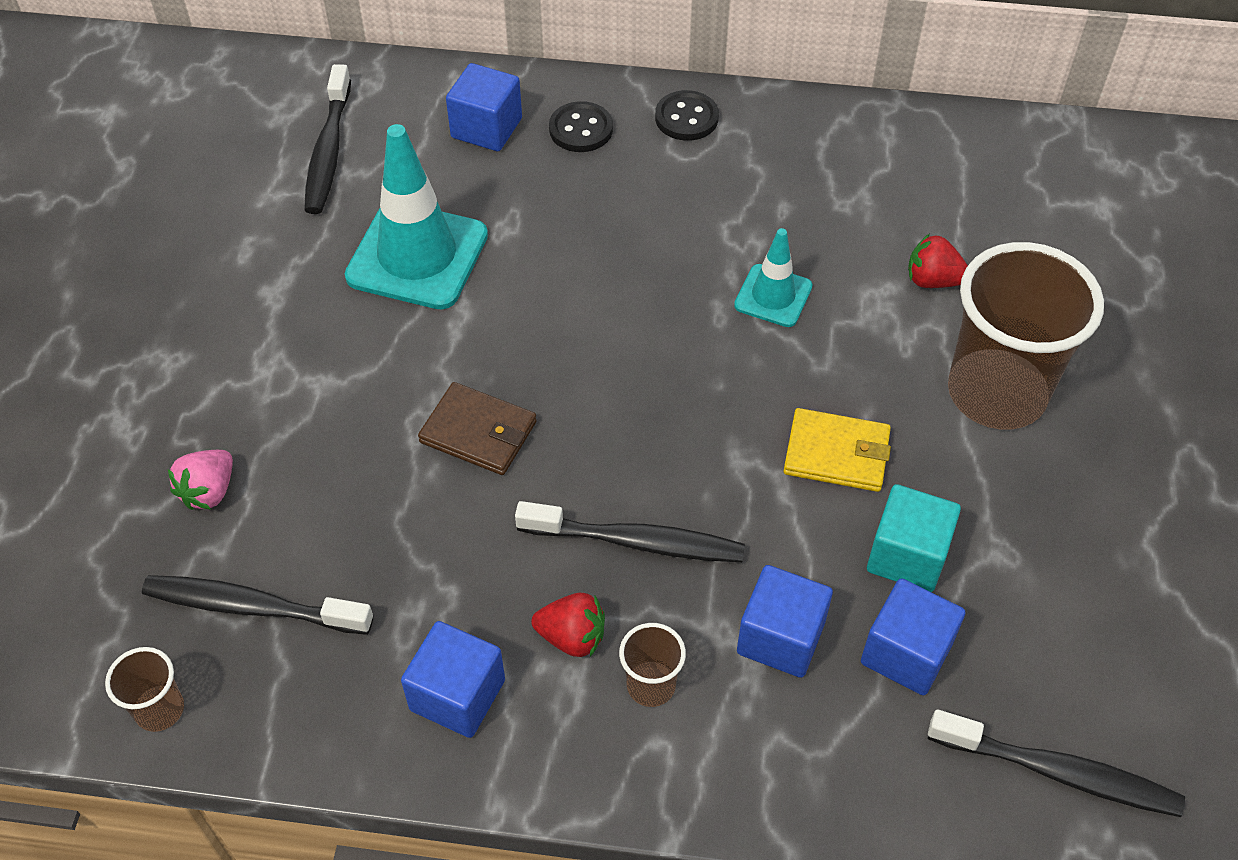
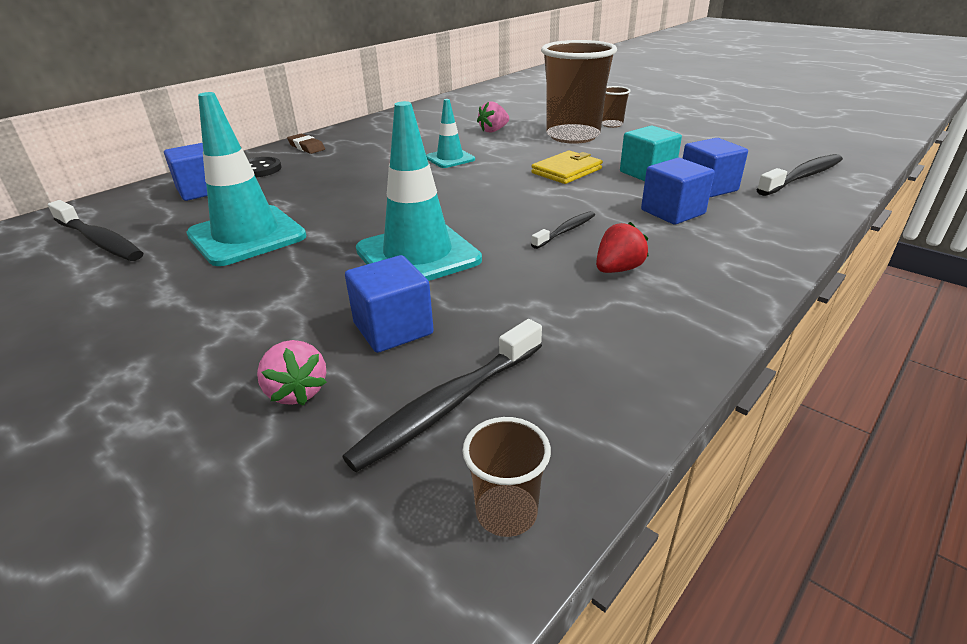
camera: 55 degrees left, 20 degrees down
blue cube [401,621,505,738] -> blue cube moved to [345,255,434,353]
brown wallet [418,382,537,475] -> turquoise traffic cone [356,101,482,281]
black toothbrush [515,501,745,562] -> black toothbrush [531,211,595,249], size x0.58
brown cup [619,623,686,707] -> brown cup moved to [602,86,631,128]
black button [655,90,719,141] -> brown eraser [287,134,325,154]
red strawberry [908,234,968,288] -> pink strawberry [477,101,509,133]

